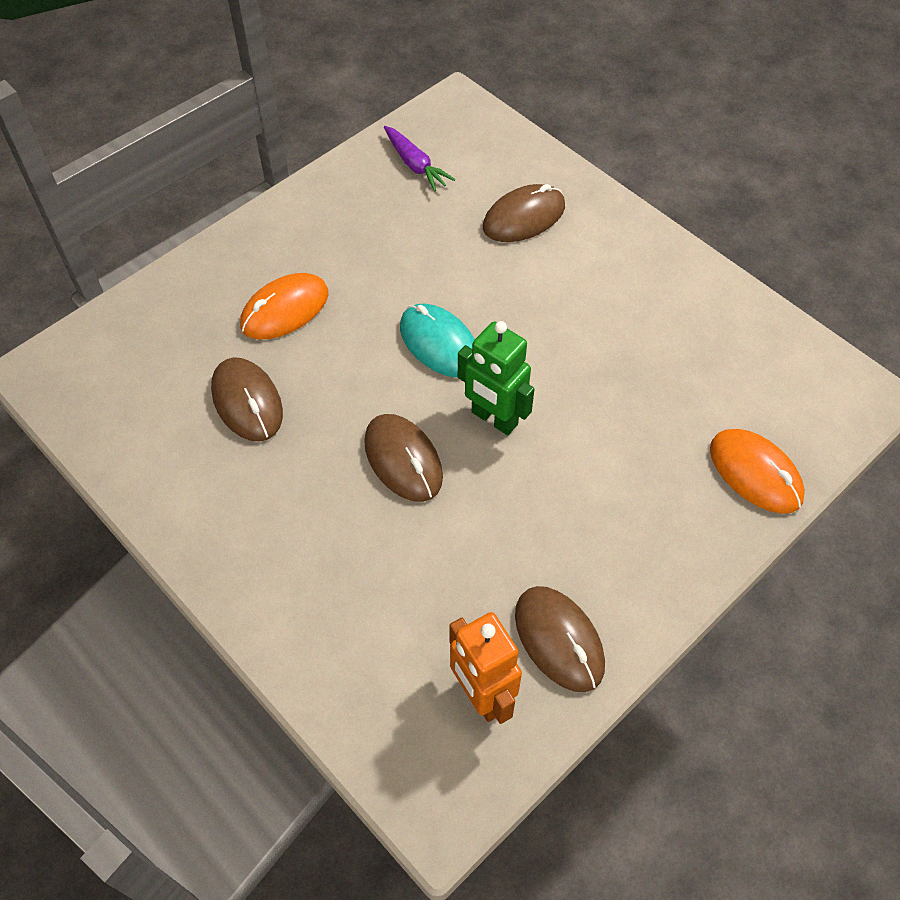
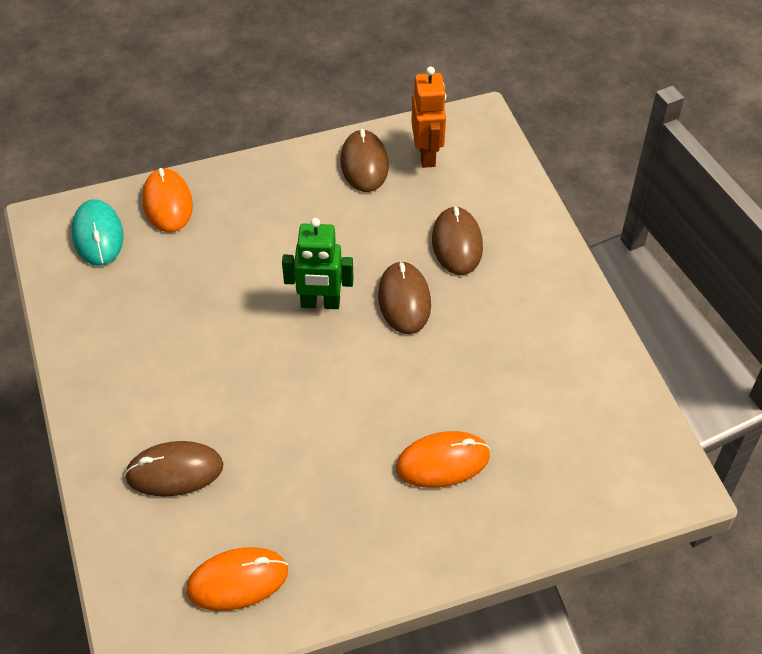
camera: 155 degrees left, 5 degrees down
brown mouse [211,357,283,442] -> brown mouse moved to [432,206,483,275]
purple carrot [384,126,456,192] -> orange mouse [186,547,288,611]
turquoise mouse [400,303,475,378] -> turquoise mouse moved to [72,199,124,266]
green robot [458,321,534,435] -> green robot turned 120 degrees clockwise [282,218,354,309]

